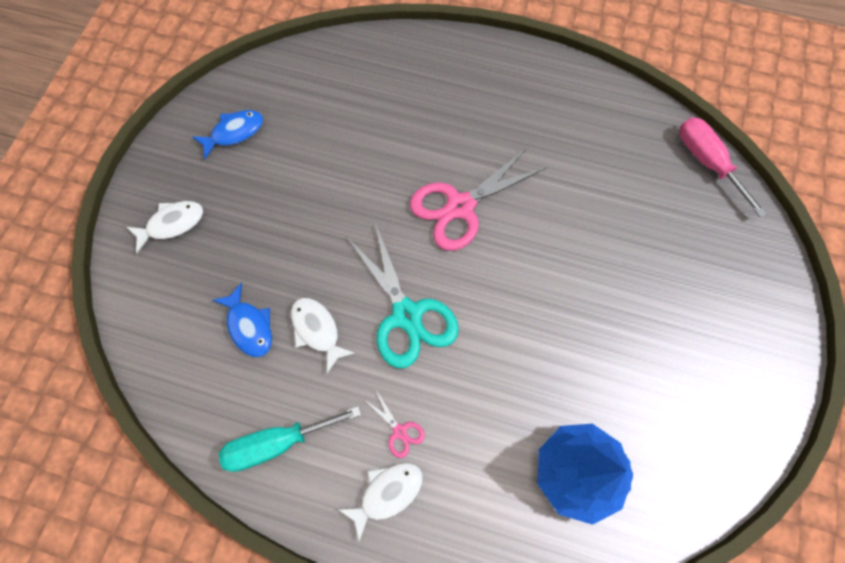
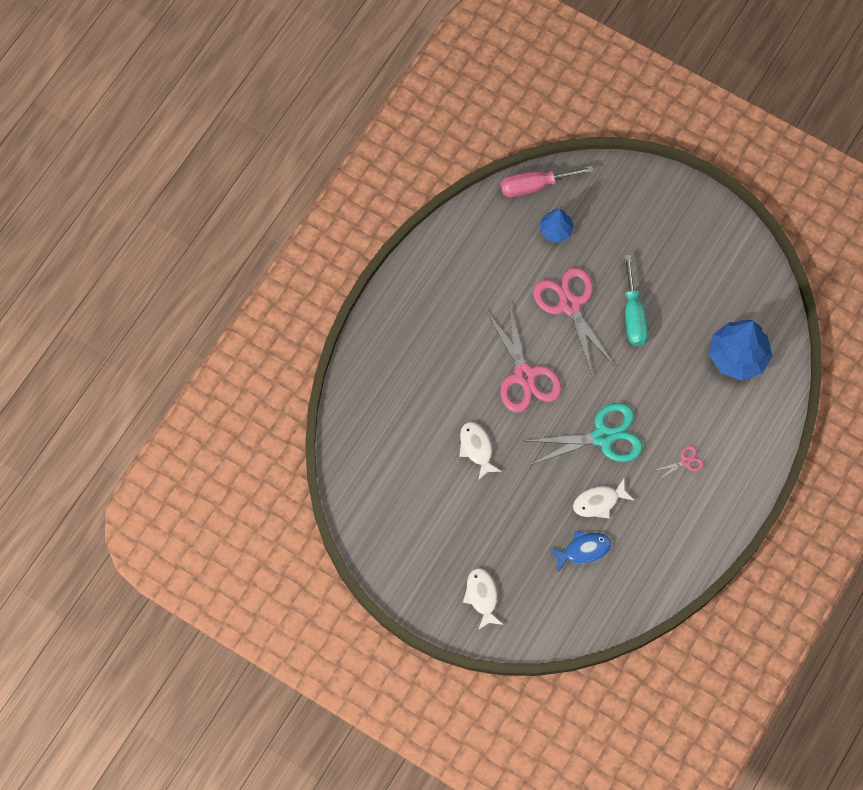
camera: 75 degrees left, 0 degrees up
blue fish [192,110,263,159] -> none
turquoise screwdriver [219,406,361,472] -> turquoise screwdriver moved to [624,255,648,346]
white fish [338,462,423,541] -> white fish moved to [459,422,502,481]
none -> pink scissors [533,267,615,374]
none -> blue tree [540,208,574,243]

